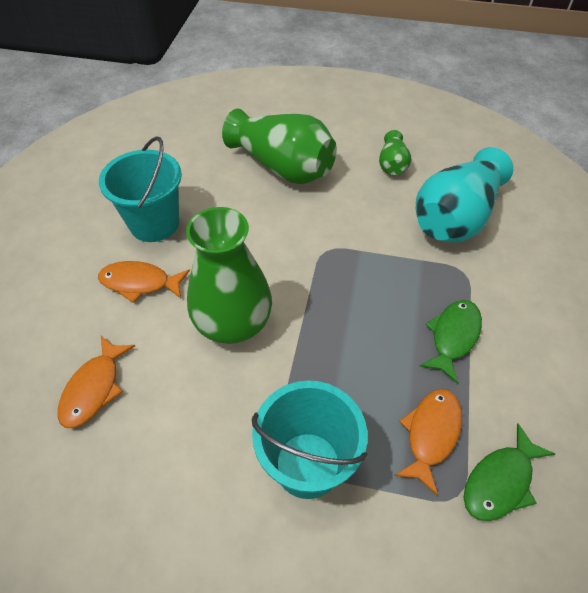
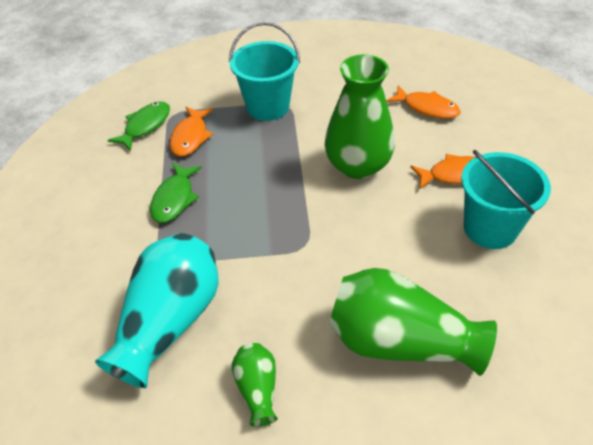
camera: 165 degrees right, 5 degrees down
orange fish [57,336,135,428] -> orange fish turned 120 degrees clockwise [386,86,461,119]

